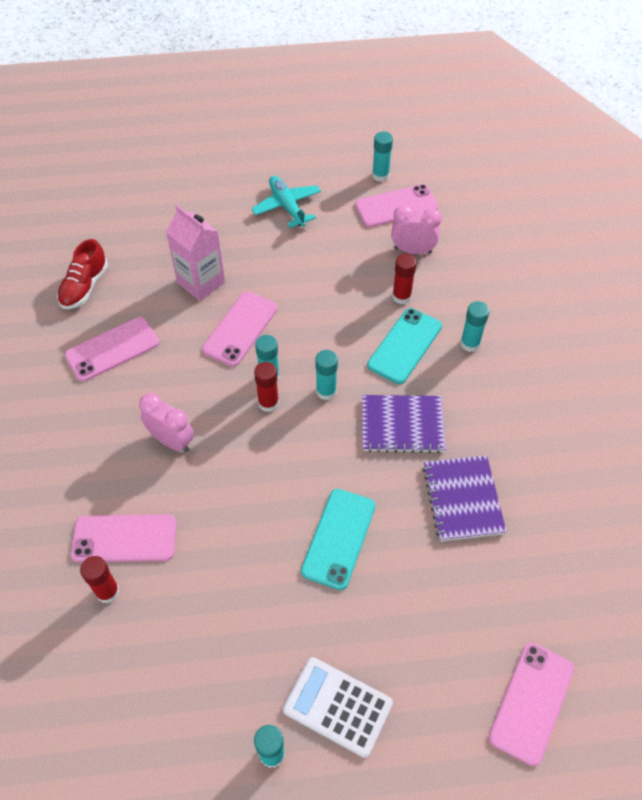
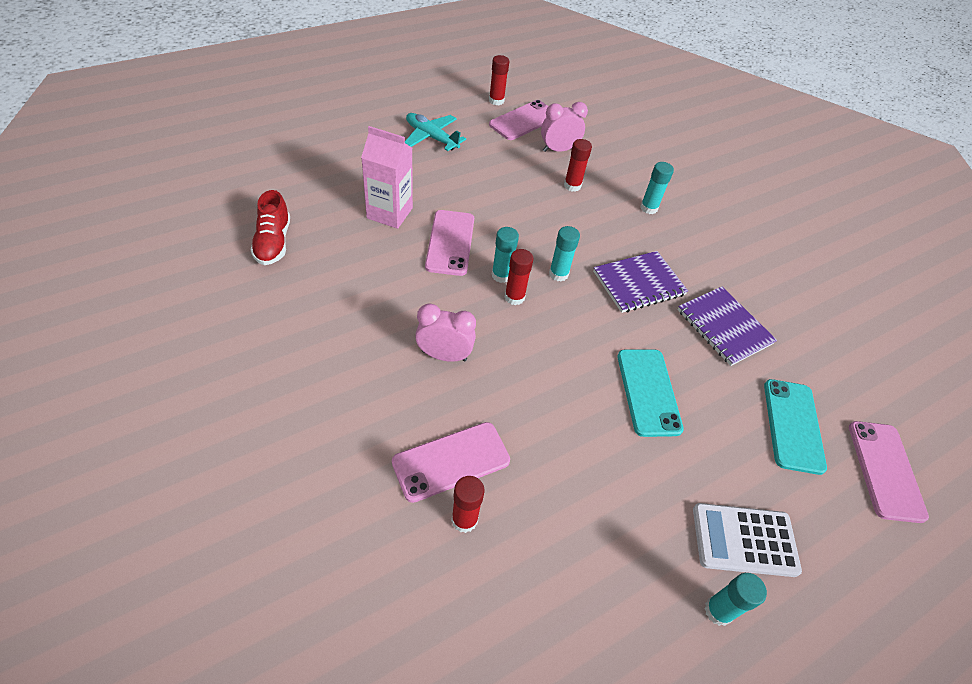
camera: 30 degrees left, 5 degrees down
pink phone [65,317,159,382] -> none
turquoise phone [367,308,442,384] -> turquoise phone moved to [764,379,827,475]
turquoise glue stick [372,131,393,182] -> red glue stick [489,55,509,105]

